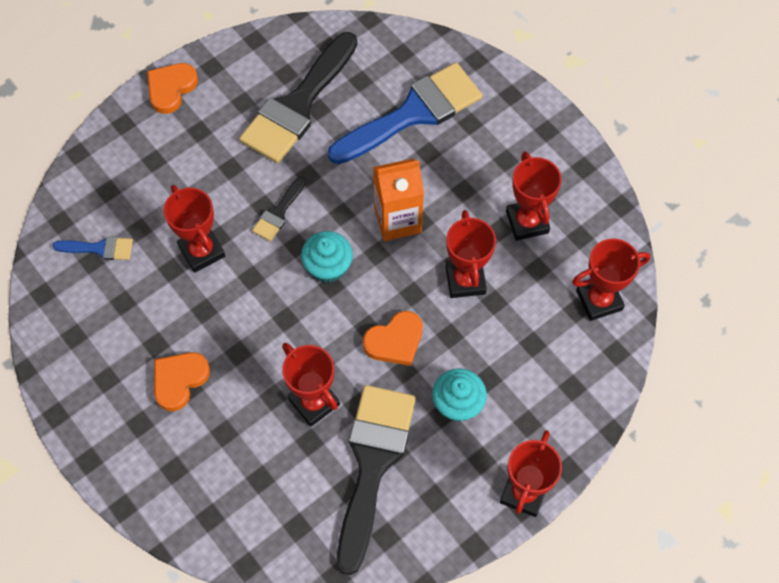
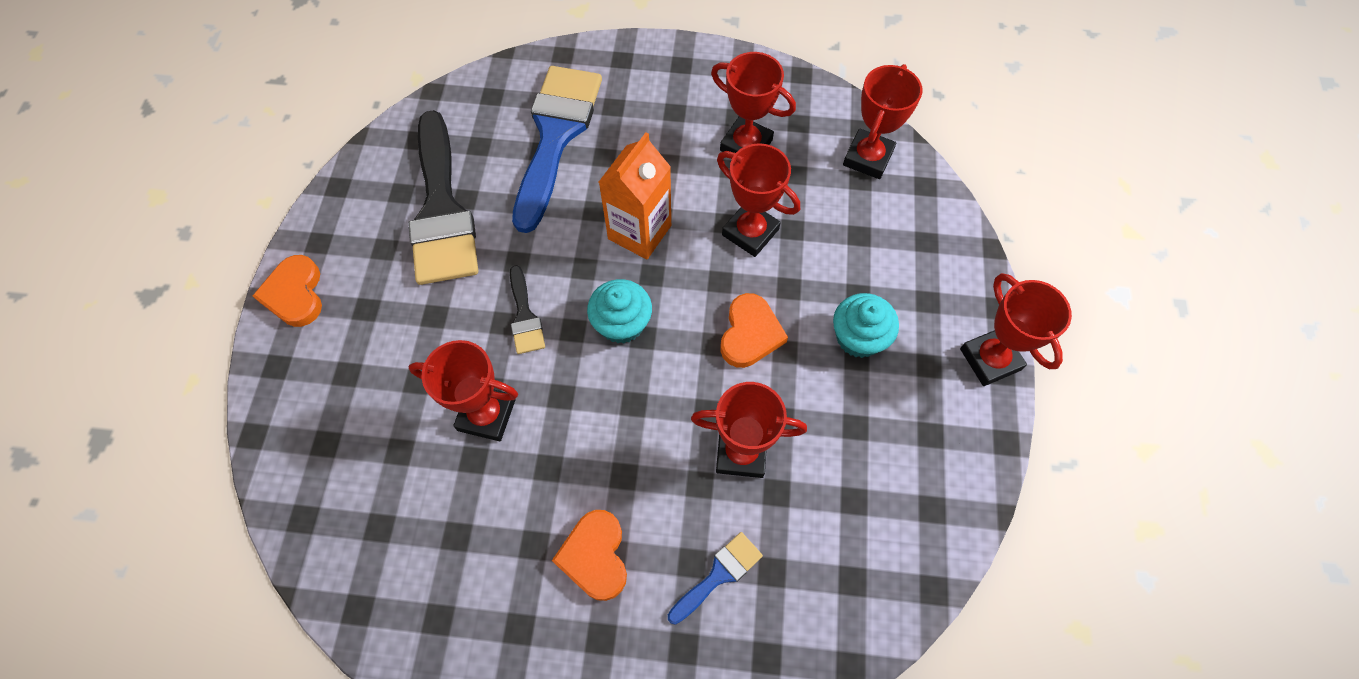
camera: 45 degrees left, 0 degrees up
blue brush [52,236,133,260] -> blue brush moved to [668,532,763,625]
black brush [337,385,416,575] -> none

